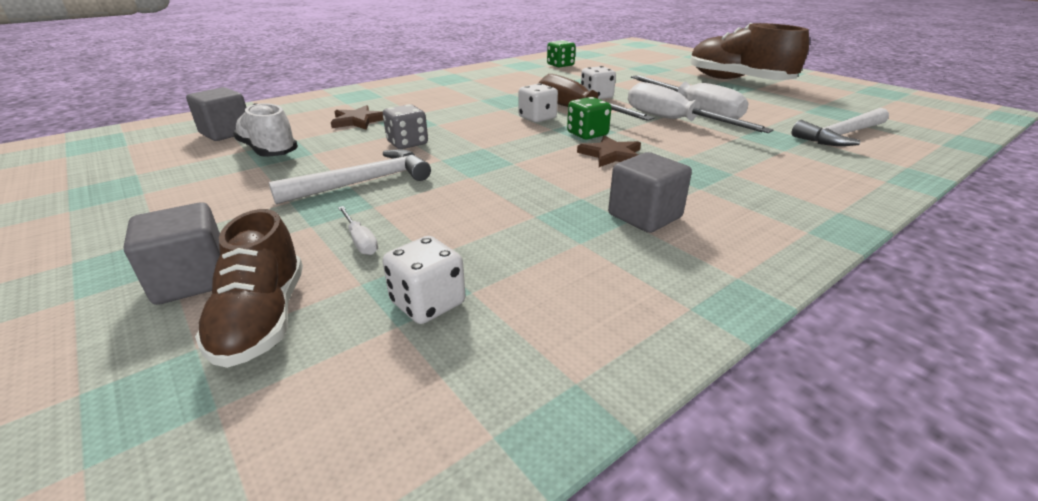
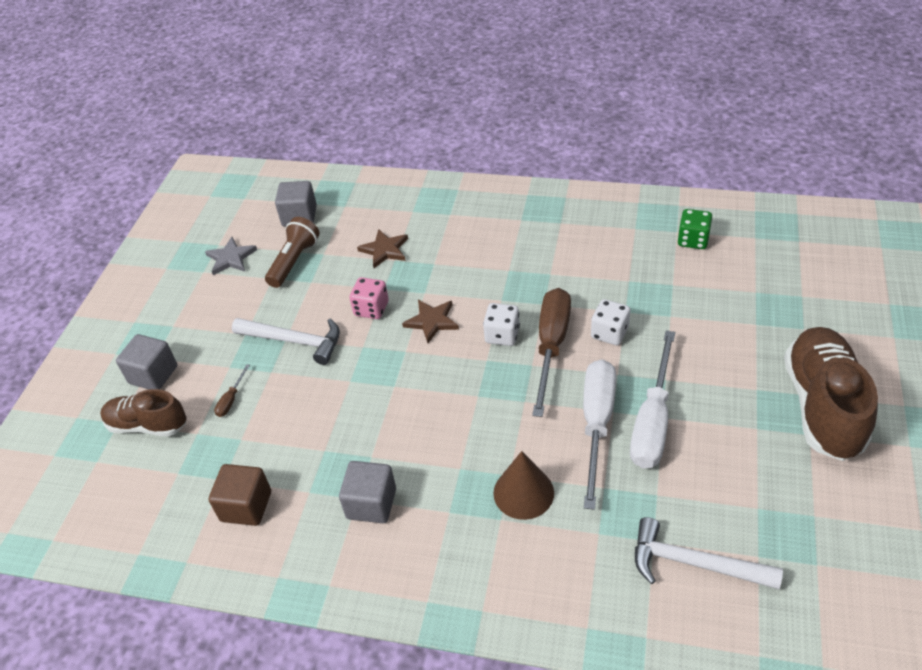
camera: 55 degrees right, 15 degrees up
brown shoe [195,209,303,368] -> brown shoe turned 60 degrees clockwise [100,389,186,436]
white shoe [233,103,298,157] -> brown flashlight [265,217,320,288]
white screwdriver [338,206,378,255] -> brown screwdriver [214,364,250,417]
grey dice [383,104,428,149] -> pink dice [349,277,389,319]
white dice [383,236,465,324] -> none
green dice [567,97,611,139] -> none
brown star [577,135,641,167] -> brown star moved to [402,300,459,343]
none -> grey star [205,237,257,275]
none -> brown cube [209,464,271,526]
none -> brown cone [493,451,554,520]

